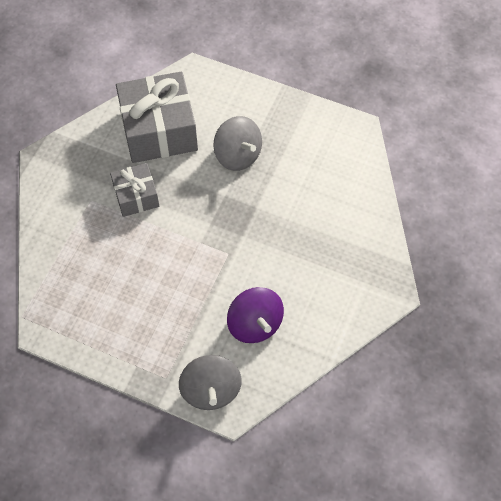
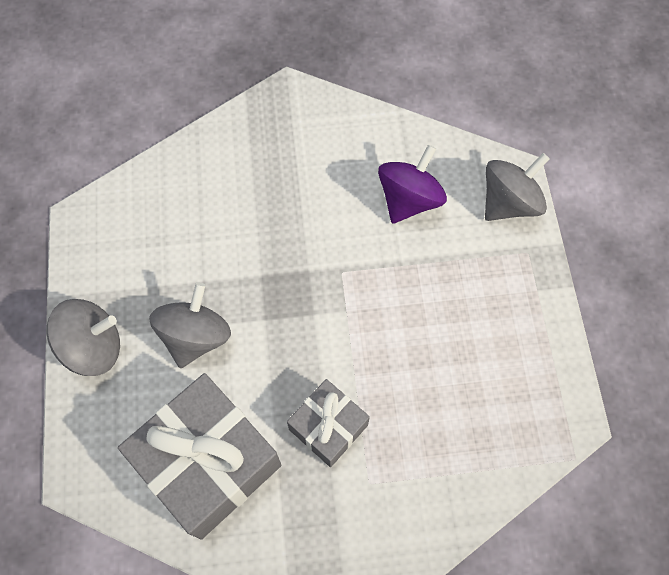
camera: 120 degrees left, 5 degrees up
none -> grey spinning top [46,299,120,376]

